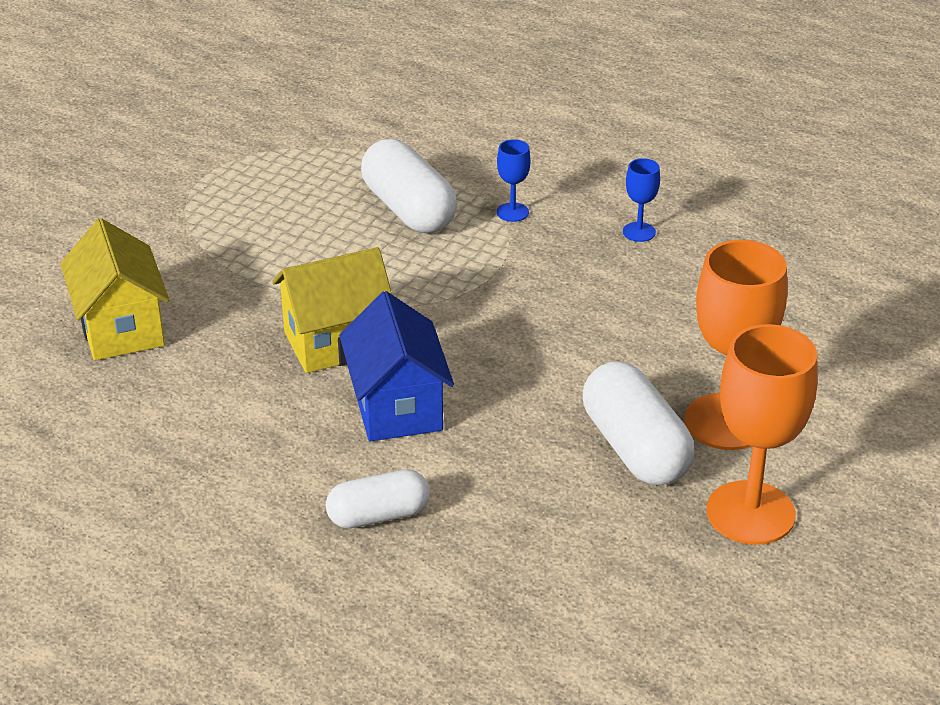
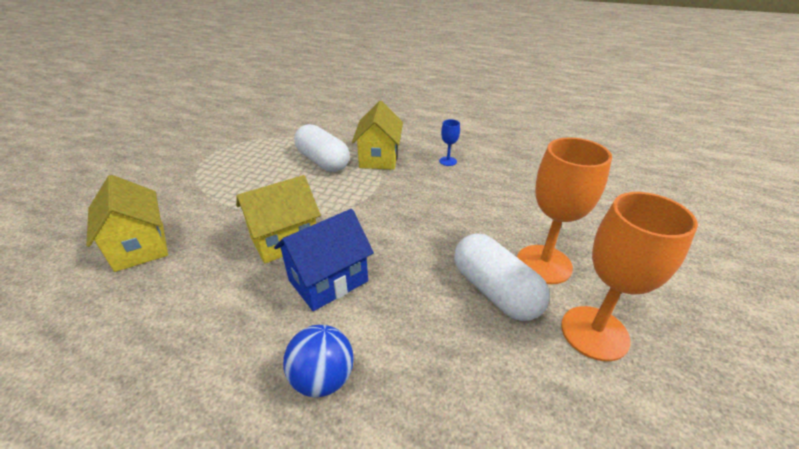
camera: 10 degrees left, 0 degrees up
white capsule [326,470,430,528] -> blue ball [283,325,354,397]
blue house [339,291,454,442] -> blue house turned 75 degrees clockwise [274,209,374,311]
blue goblet [497,139,531,222] -> yellow house [352,101,403,170]

